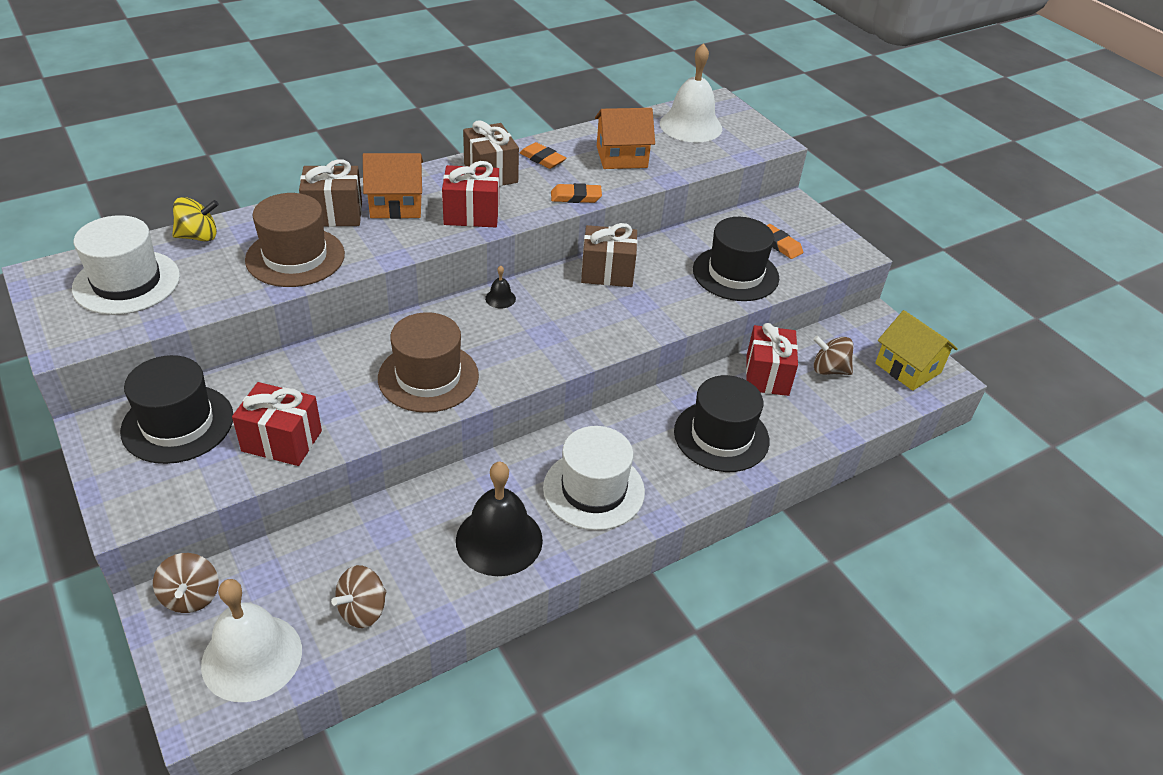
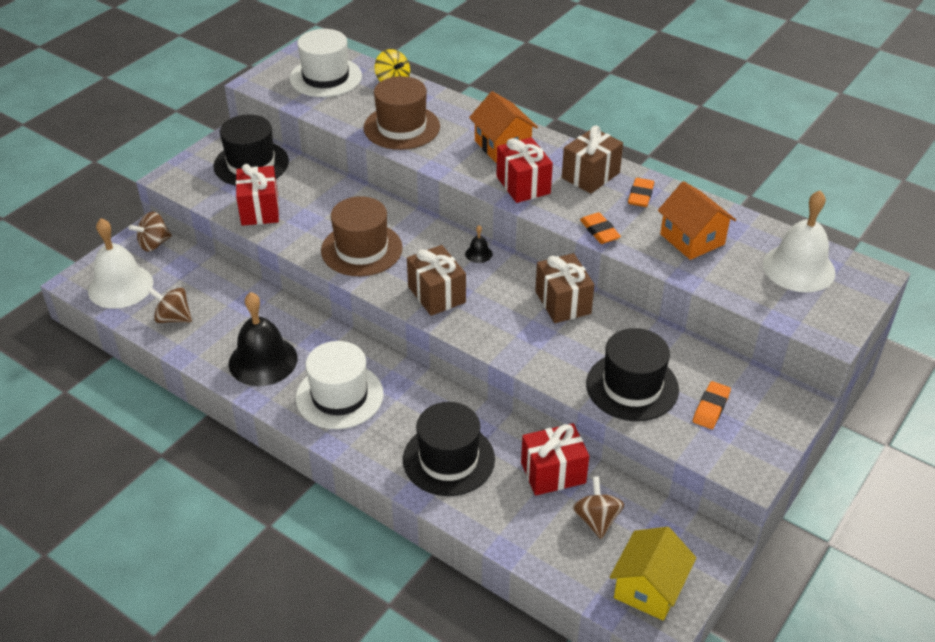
camera: 70 degrees right, 0 degrees up
brown gift [299,159,362,227] -> brown gift moved to [407,245,466,316]

